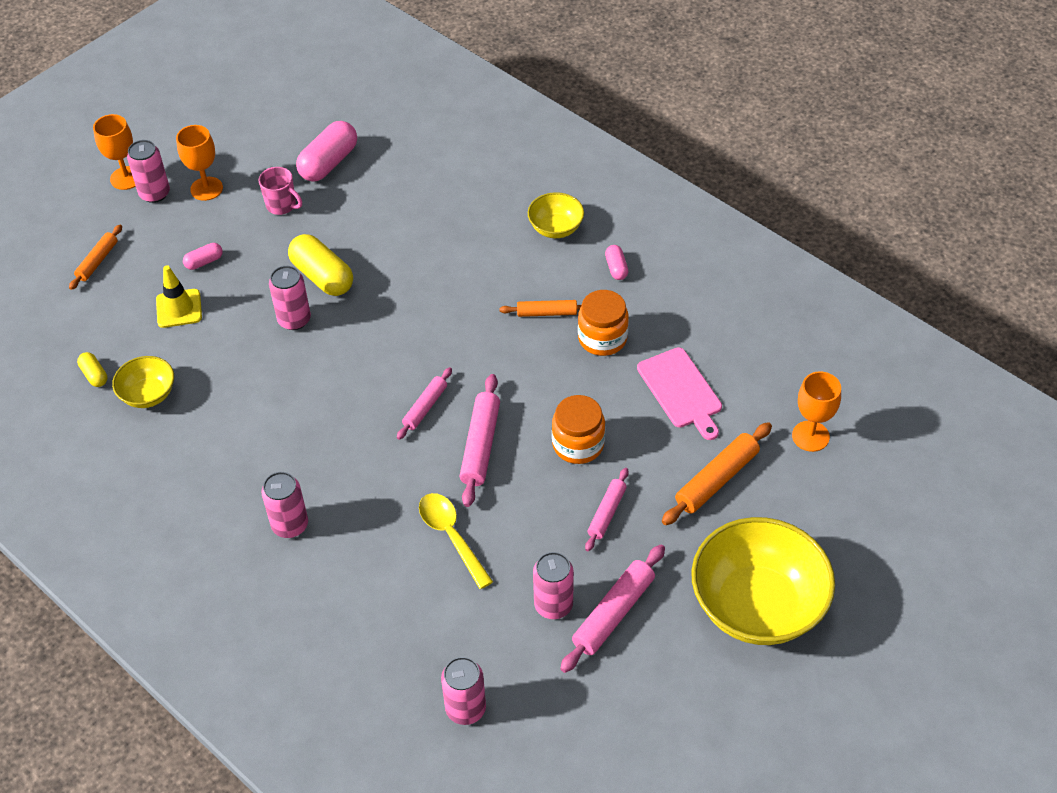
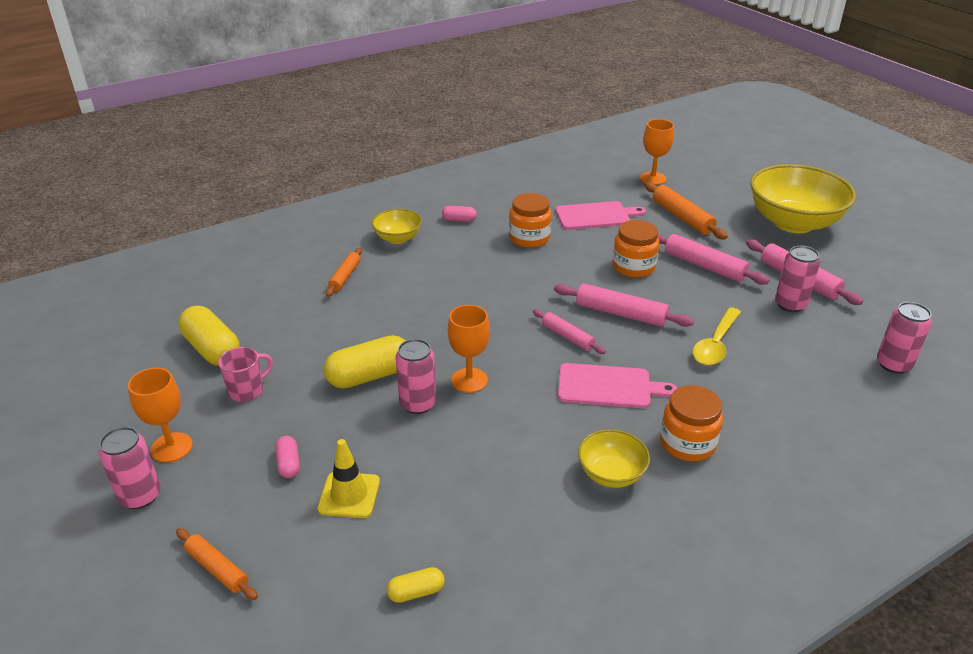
camera: 75 degrees left, 15 degrees down
orange goblet [93,114,136,190] -> orange goblet moved to [448,305,490,393]
yellow bowl [112,356,174,408] -> yellow bowl moved to [578,429,650,488]
pink can [261,472,308,538] -> orange jar [660,385,723,462]
pink capsule [296,121,357,181] -> yellow capsule [178,306,240,366]
yellow spoon [419,493,493,589] -> yellow spoon turned 45 degrees counterclockwise [693,307,741,365]
orange rolling pin [500,300,581,317] -> orange rolling pin moved to [326,248,362,297]
pink rolling pin [585,468,629,551] -> pink rolling pin [658,233,770,285], size x1.58
none -> pink cutting board [558,363,677,408]

